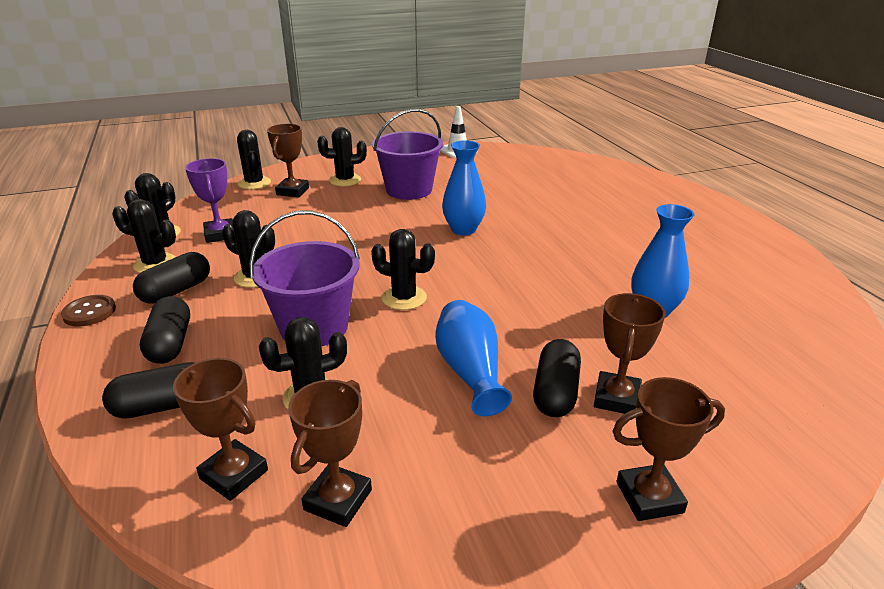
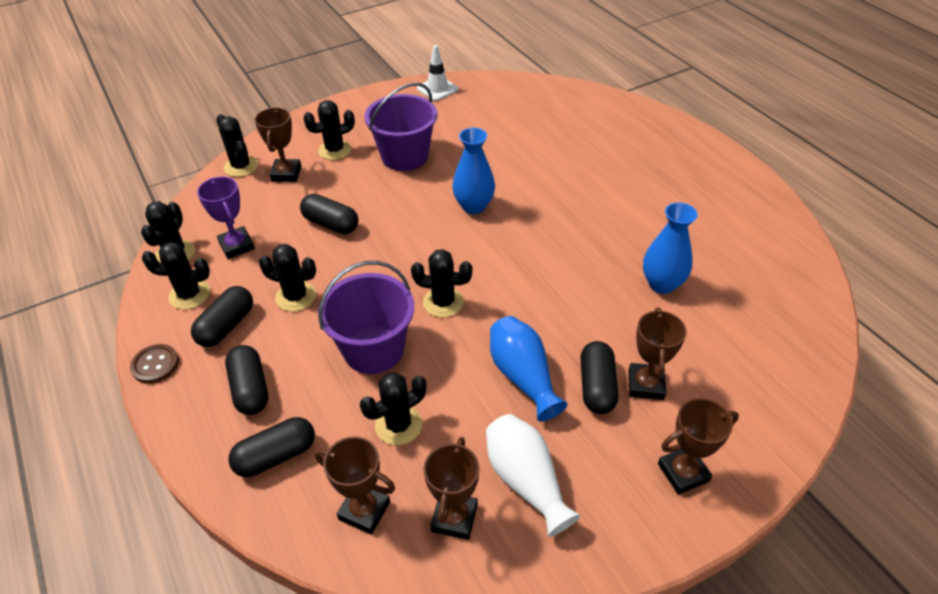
camera: 10 degrees left, 15 degrees up
none -> black capsule [300,194,358,234]
none -> white vase [486,414,581,537]

